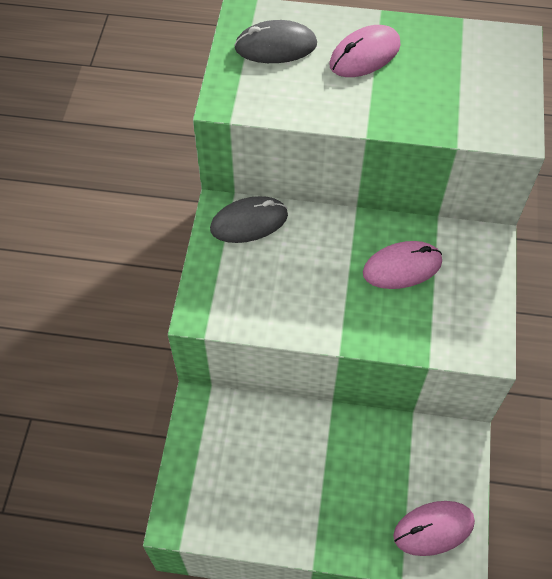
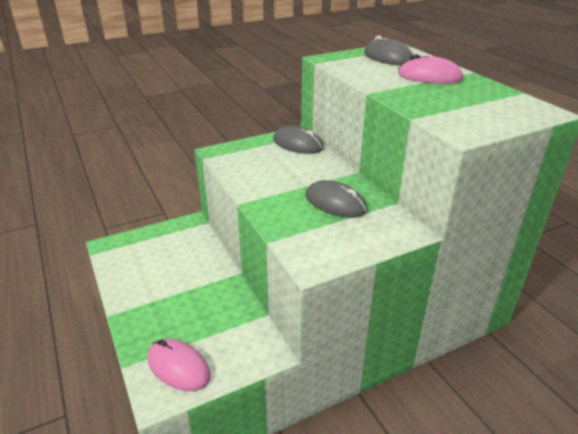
camera: 55 degrees right, 25 degrees down
pink mouse [363,241,442,289] -> grey mouse [306,180,367,218]

